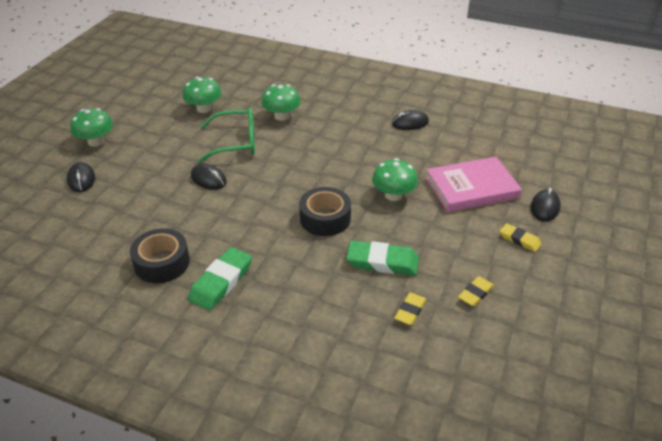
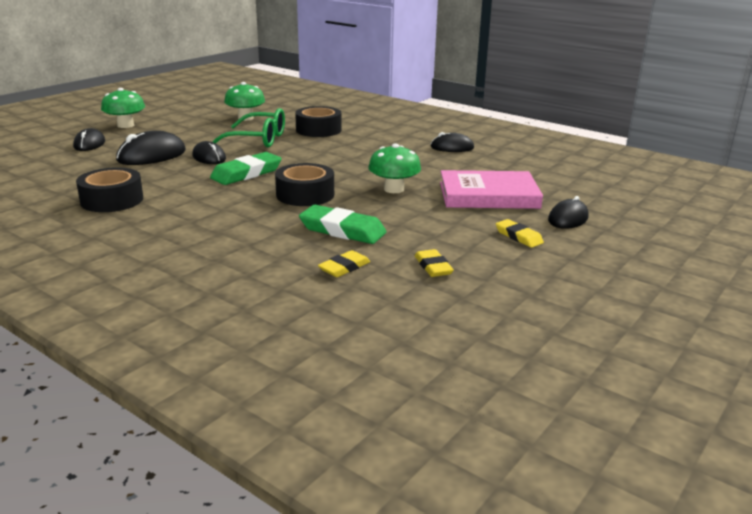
camera: 15 degrees right, 15 degrees down
green eraser [188,247,252,311] -> green eraser moved to [210,152,282,185]
green mushroom [261,84,301,121] -> black tape [295,106,341,137]
yellow eraser [458,276,494,307] -> yellow eraser turned 75 degrees counterclockwise [415,249,454,277]
none -> black mouse [116,131,186,165]

